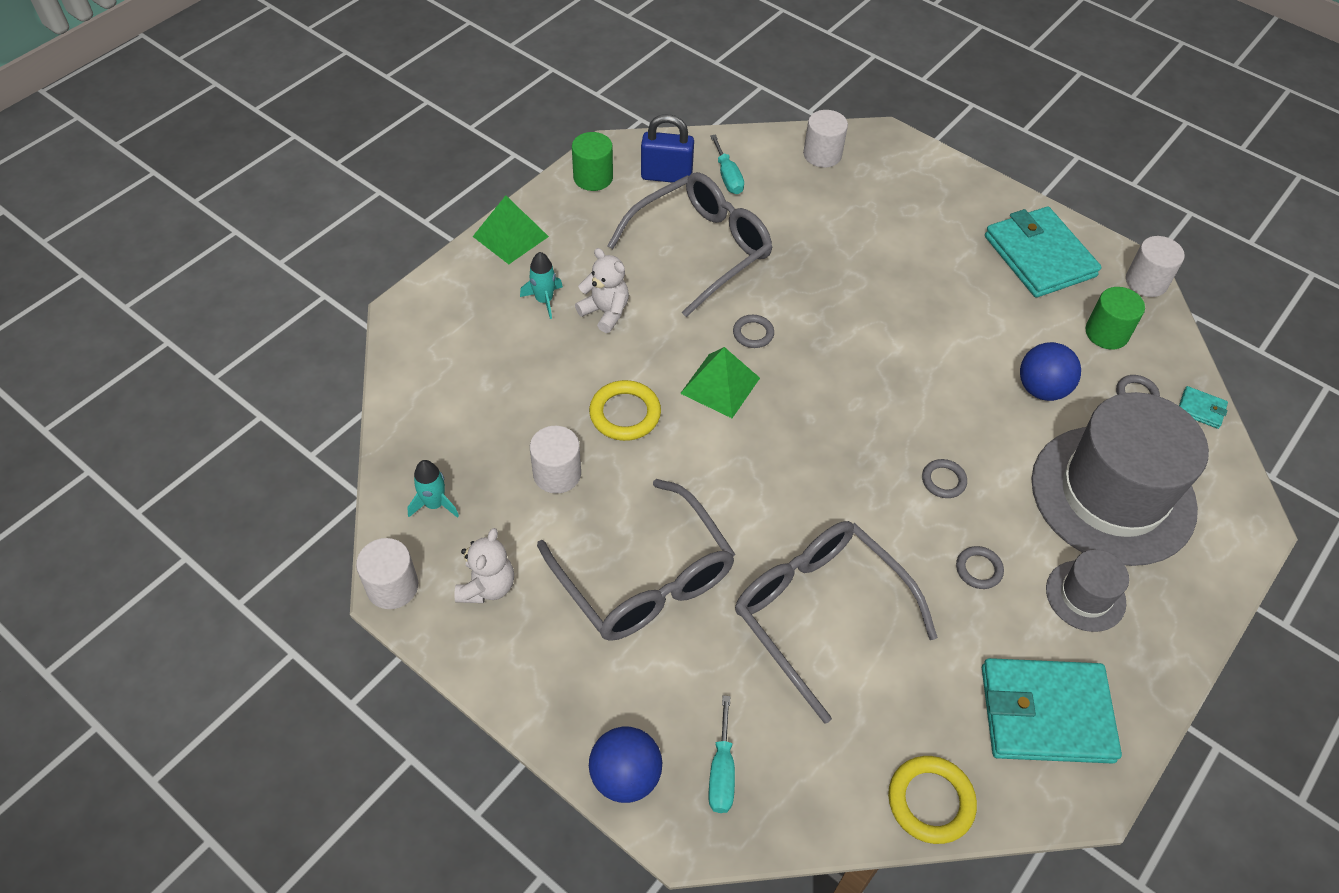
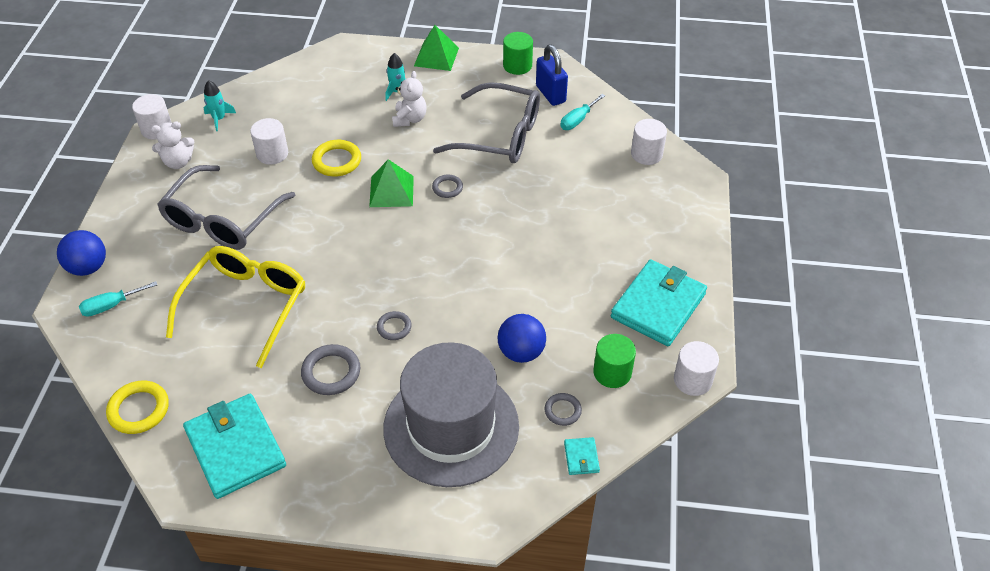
camera: 60 degrees right, 5 degrees down
grey glasses [735,521,938,724] -> yellow glasses [166,246,305,368]
grey ring [956,546,1004,589] -> grey ring [301,344,360,395], size x1.64
grey hat [1046,550,1129,632] -> none

